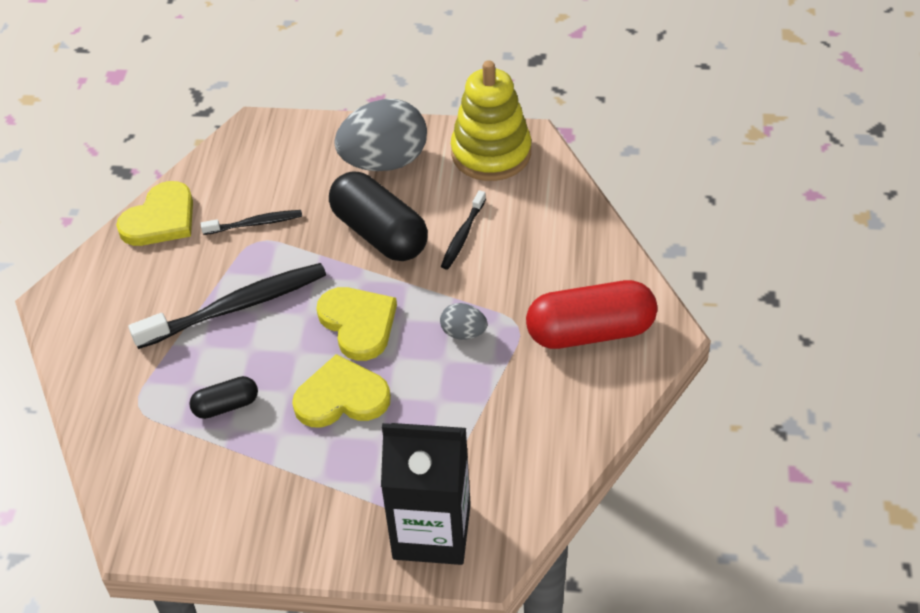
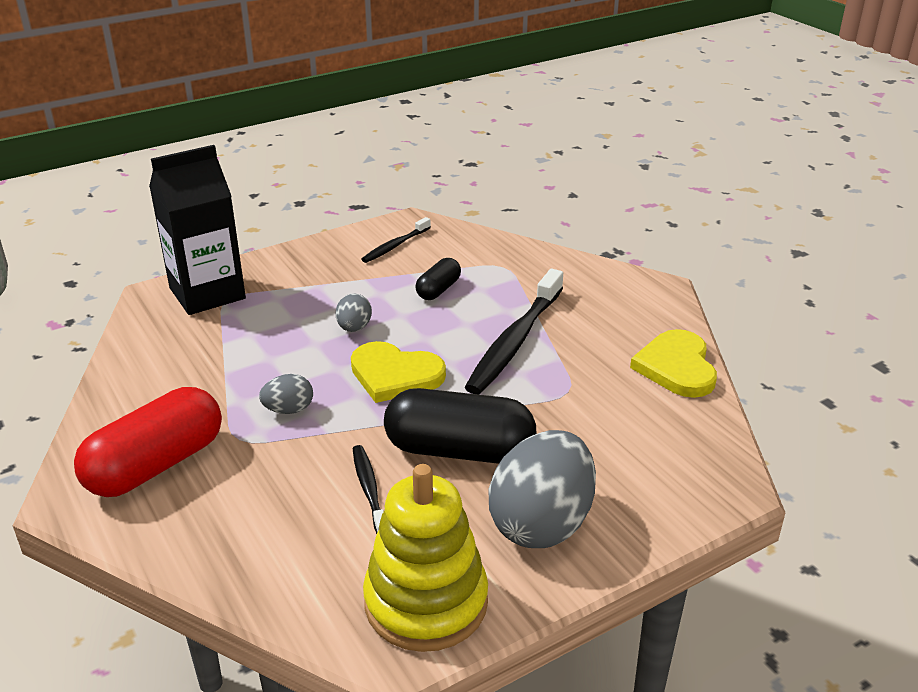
camera: 140 degrees right, 15 degrees down
black toothbrush [200,210,302,235] -> black toothbrush moved to [362,217,431,263]
yellow heart [292,354,391,428] -> grey egg [336,294,372,332]

